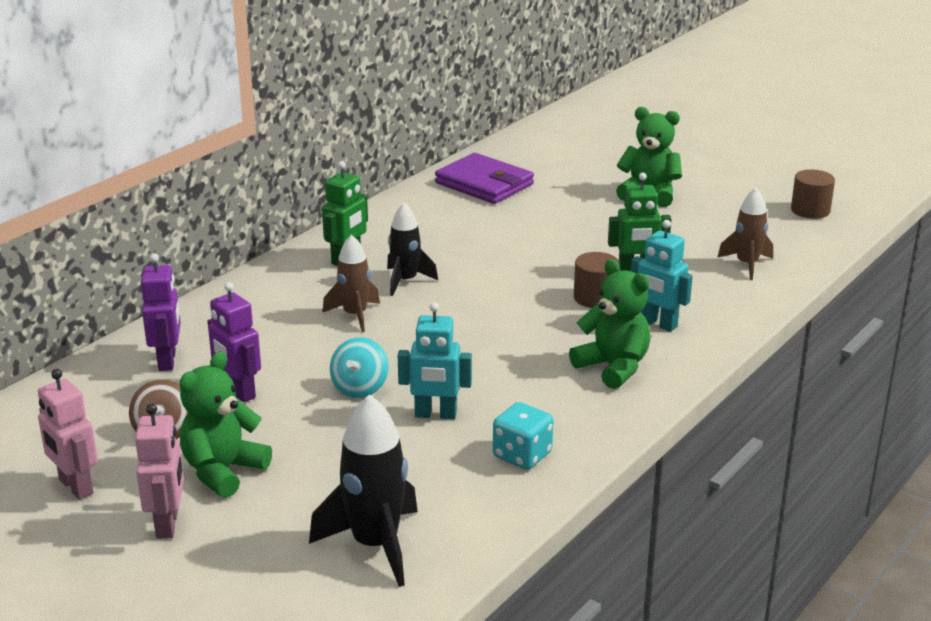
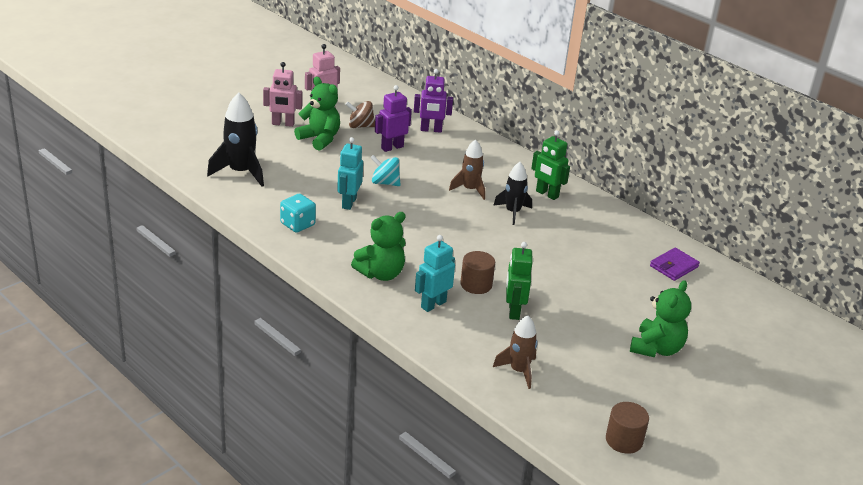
camera: 95 degrees right, 5 degrees up
purple wallet [435,153,534,204] -> purple wallet [650,248,700,281], size x0.62

